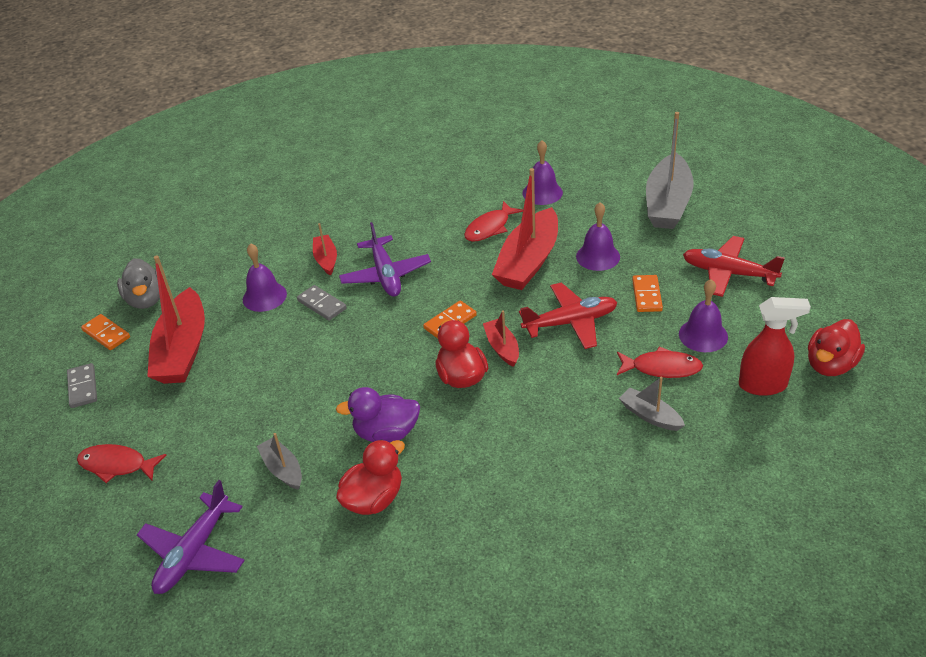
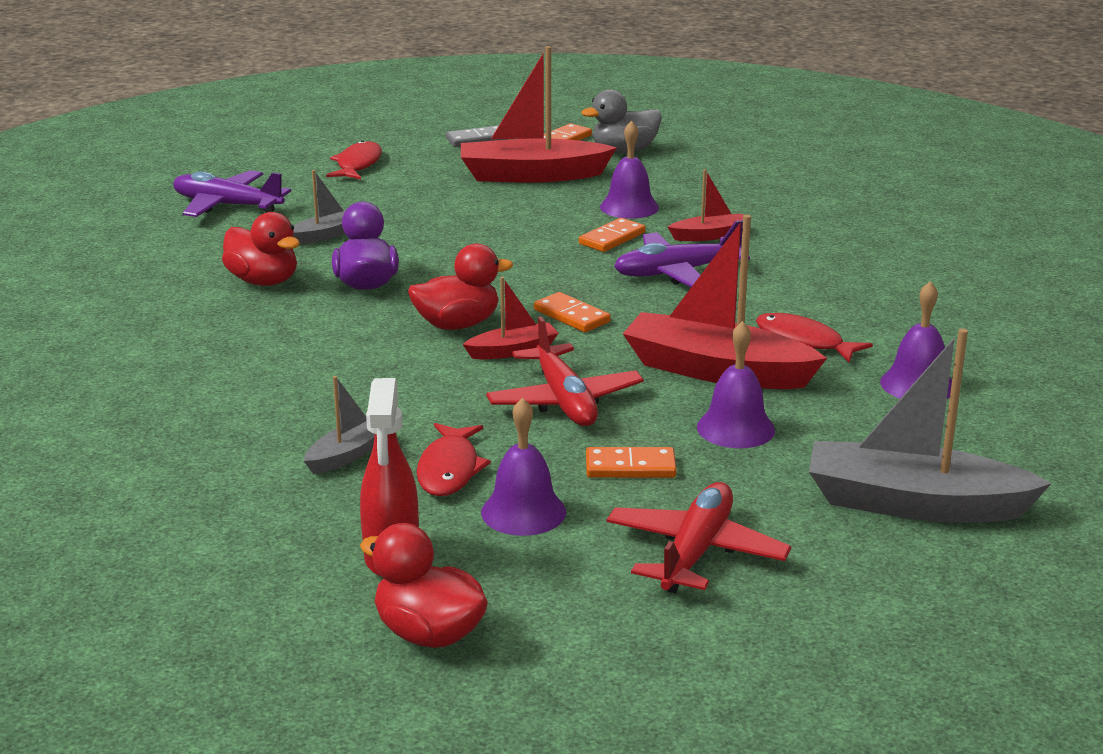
camera: 85 degrees right, 15 degrees down
grey domino [297,285,347,321] -> orange domino [579,218,646,252]

